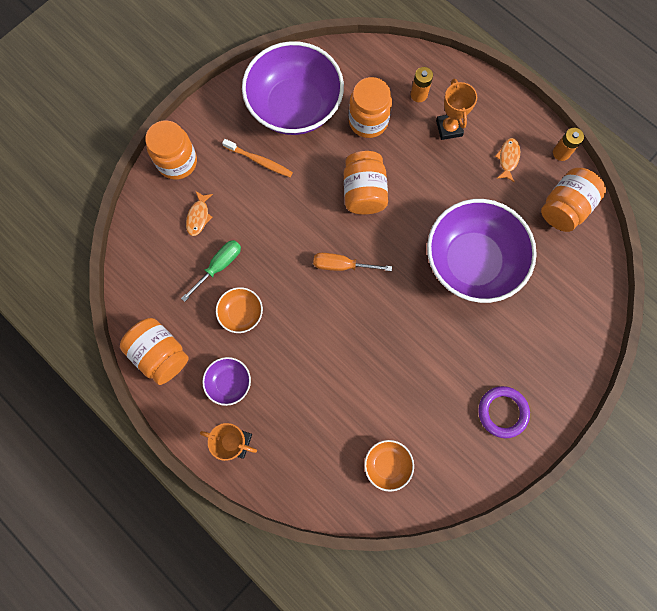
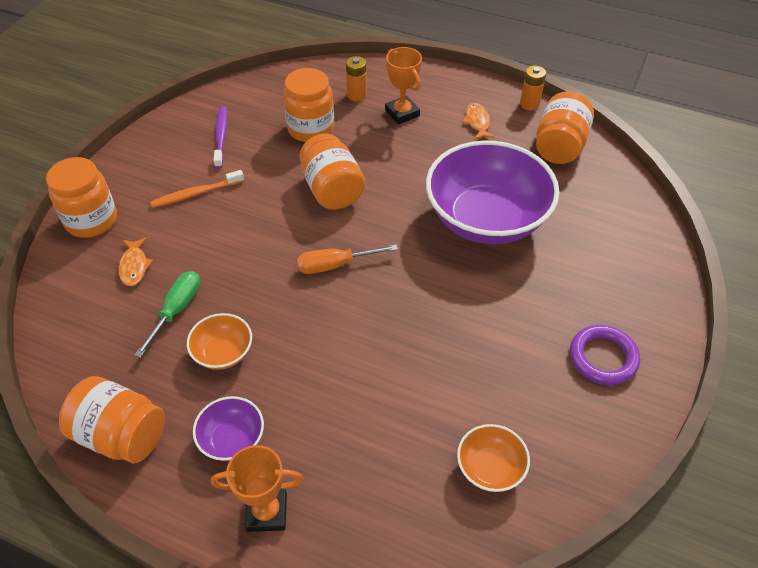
camera: 20 degrees left, 25 degrees down
orange toothbrush [222,139,293,177] -> orange toothbrush turned 150 degrees clockwise [150,170,244,208]
purple bowl [242,41,344,135] -> purple toothbrush [213,106,228,168]

